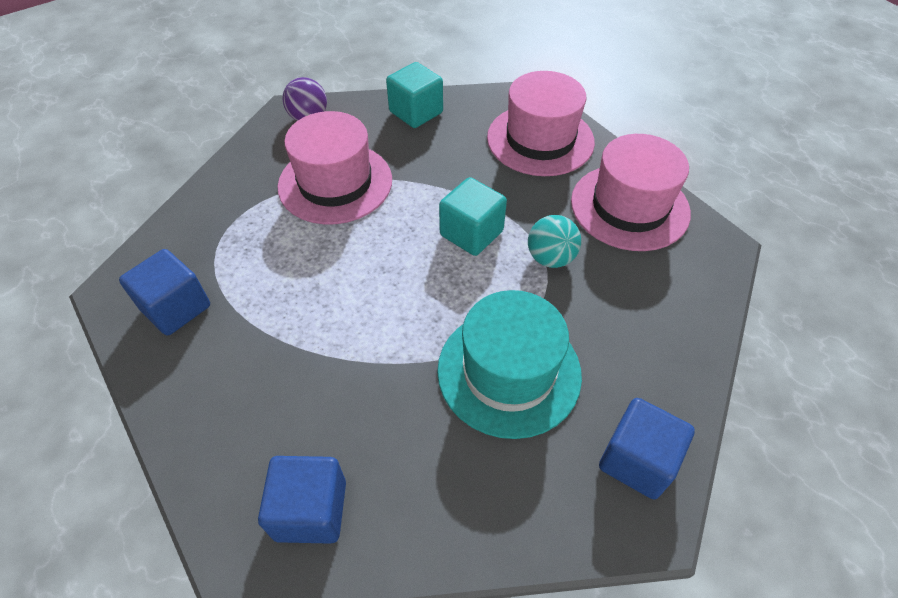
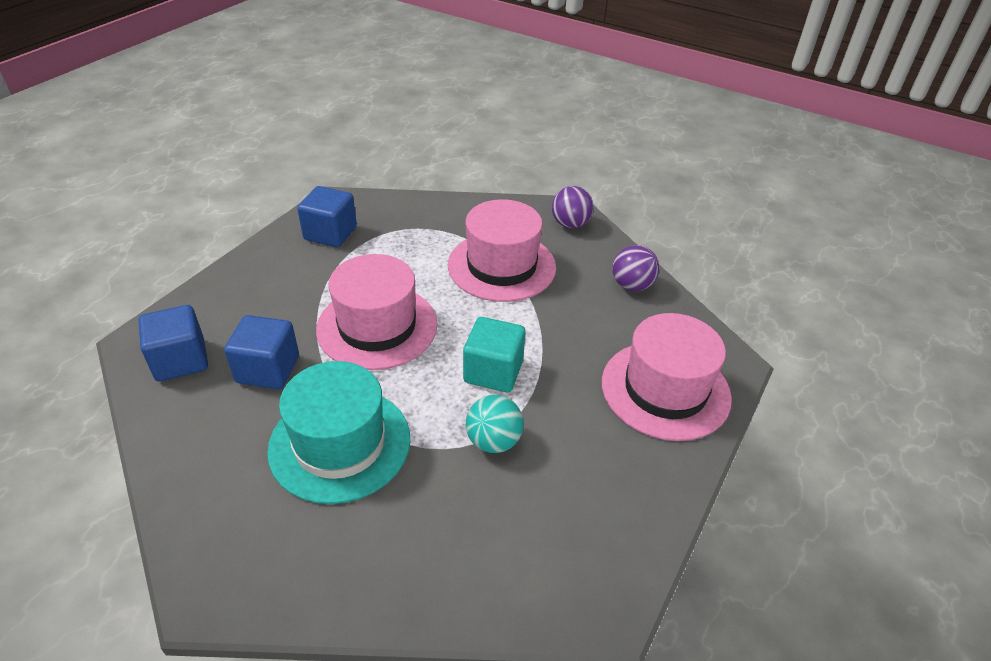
camera: 65 degrees right, 10 degrees down
turquoise cube [386,62,443,128] -> purple ball [612,245,659,291]
pink hat [571,134,691,251] -> pink hat moved to [316,254,437,370]
blue cube [599,398,695,499] -> blue cube moved to [224,315,299,389]

